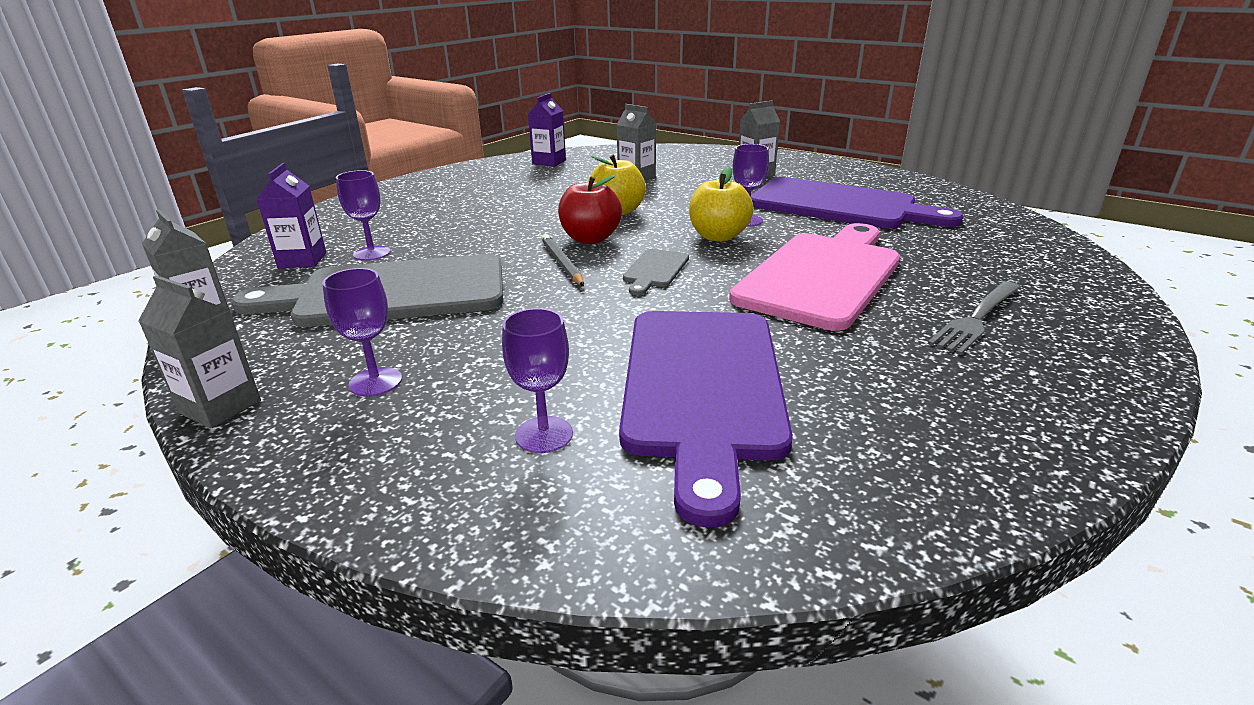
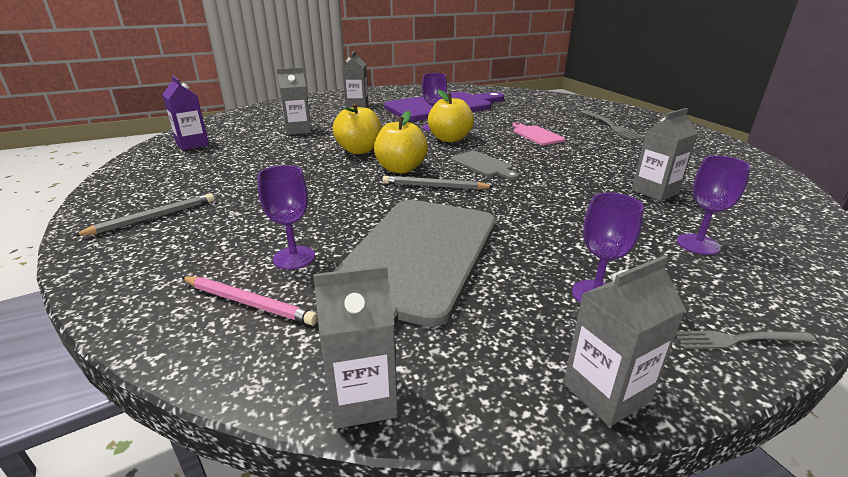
camera: 60 degrees left, 0 degrees up
purple carton [256,163,326,268] -> pink pencil [181,276,318,325]
red apple [558,175,622,244] -> yellow apple [374,111,428,174]
purple cutting board [619,311,793,527] -> grey carton [632,108,698,201]
pink cutting board [729,223,900,331] -> pink cutting board [512,123,565,145], size x0.43
none -> grey pencil [73,193,215,236]
none -> grey fork [676,331,817,349]

